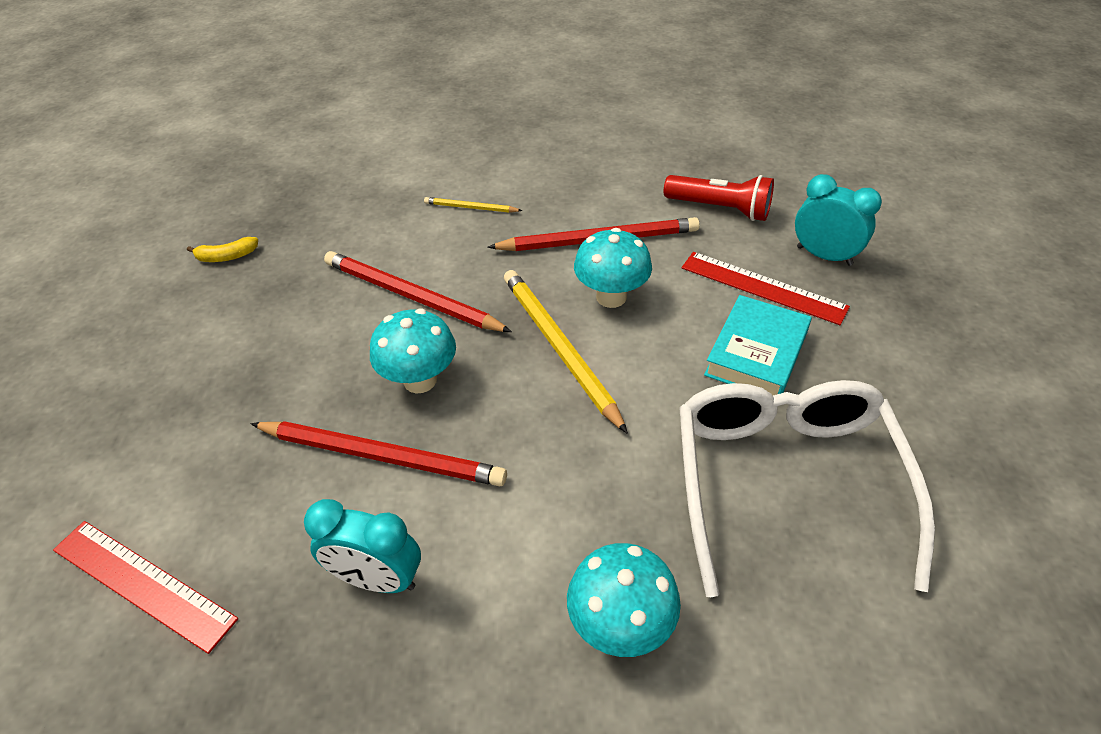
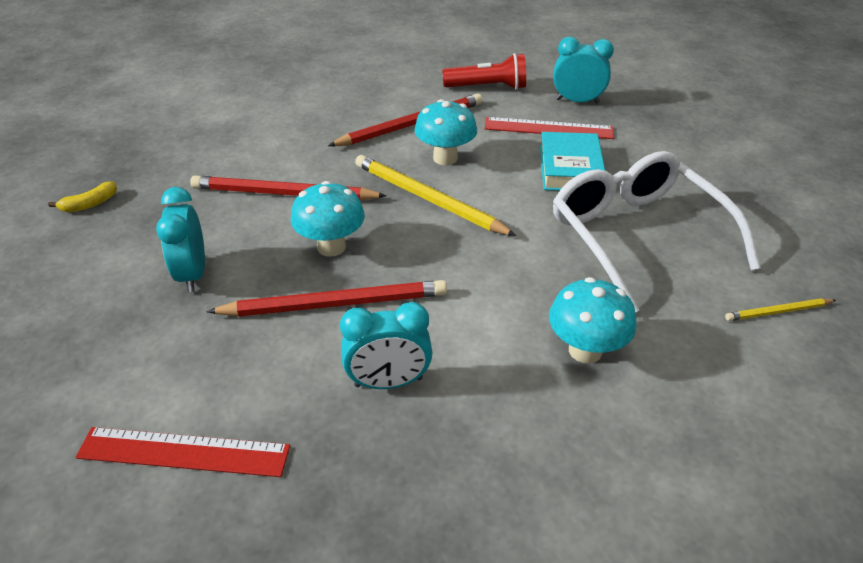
camera: 25 degrees left, 5 degrees down
yellow pencil [424,197,522,213] -> yellow pencil moved to [725,298,836,321]
none -> turquoise clock [156,187,205,292]

